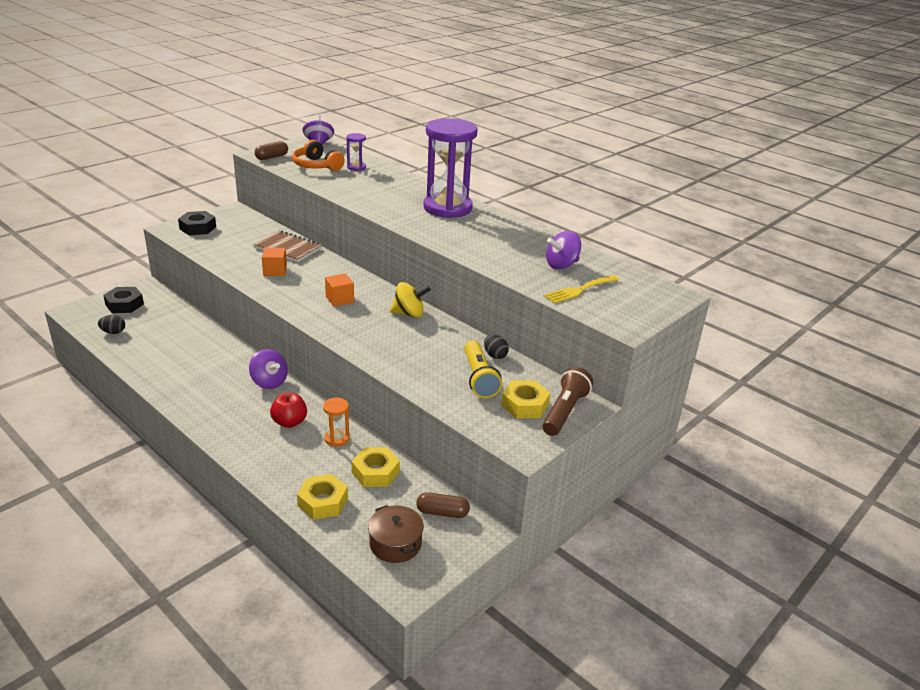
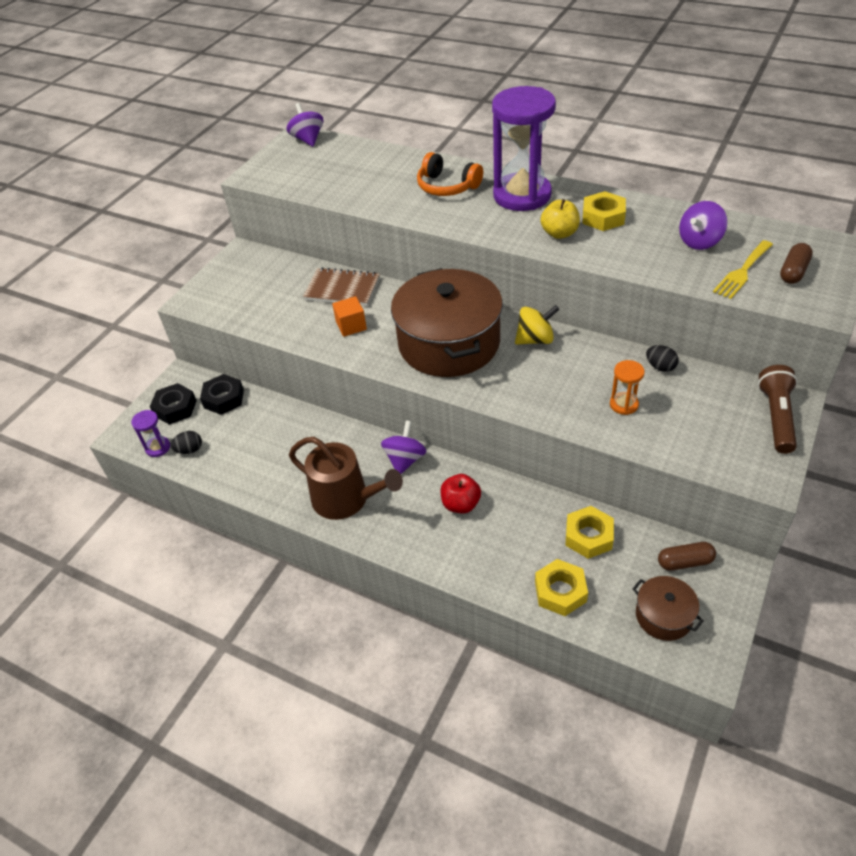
camera: 10 degrees left, 15 degrees up
black nut [178,211,216,235] -> black nut moved to [200,374,244,415]
purple spinning top [249,349,288,389] -> purple spinning top turned 105 degrees counterclockwise [381,420,427,474]
brown capsule [254,141,288,160] -> brown capsule moved to [780,243,813,284]
orange headphones [292,140,345,171] -> orange headphones moved to [417,152,483,196]
orange hourglass [323,398,350,446] -> orange hourglass moved to [610,360,645,415]
orange cube [325,273,354,306] -> brown pot [391,268,503,377]
purple hourglass [346,133,366,171] -> purple hourglass moved to [131,410,170,457]
yellow flashlight [464,340,502,398] -> none
yellow nut [501,380,550,418] -> yellow nut moved to [582,191,626,231]
none -> brown watering can [289,437,403,520]
none -> yellow apple [540,199,580,239]

